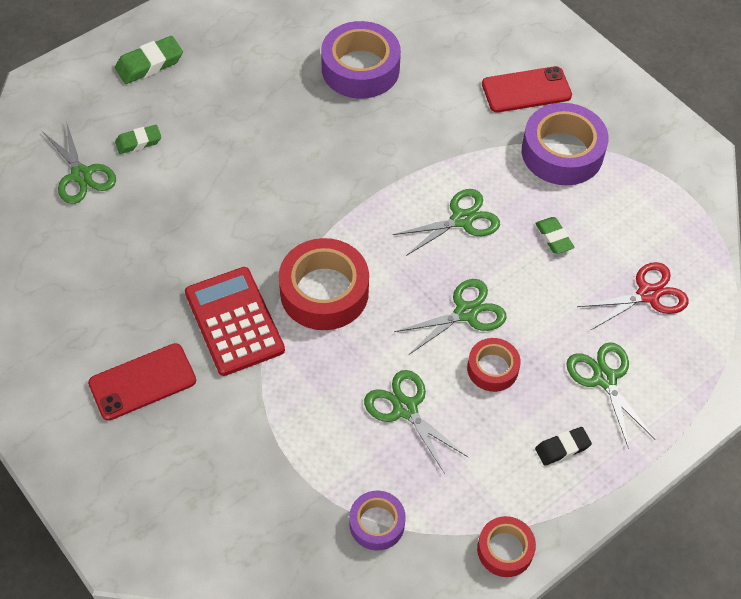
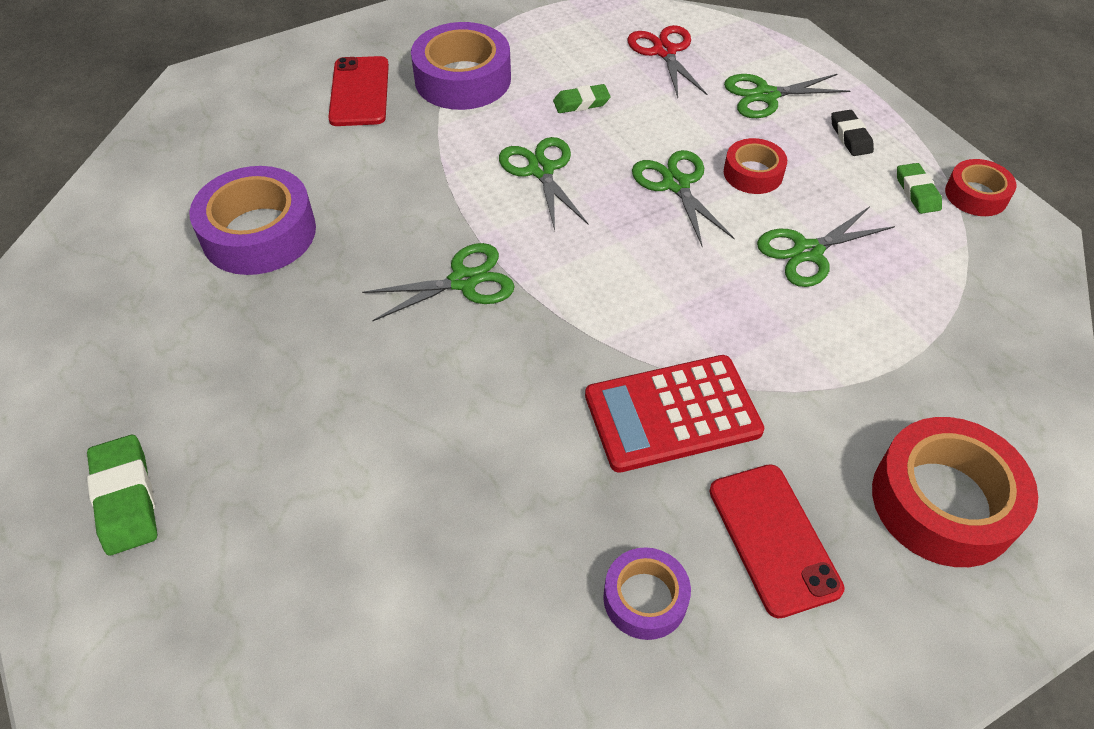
camera: 80 degrees left, 5 degrees down
green scissors [42,121,116,204] -> green scissors moved to [362,243,515,322]
green eraser [115,125,161,154] -> green eraser moved to [897,163,942,214]
red tape [279,238,369,330] -> red tape moved to [872,417,1038,567]
purple tape [349,491,406,550] -> purple tape moved to [603,547,691,640]

